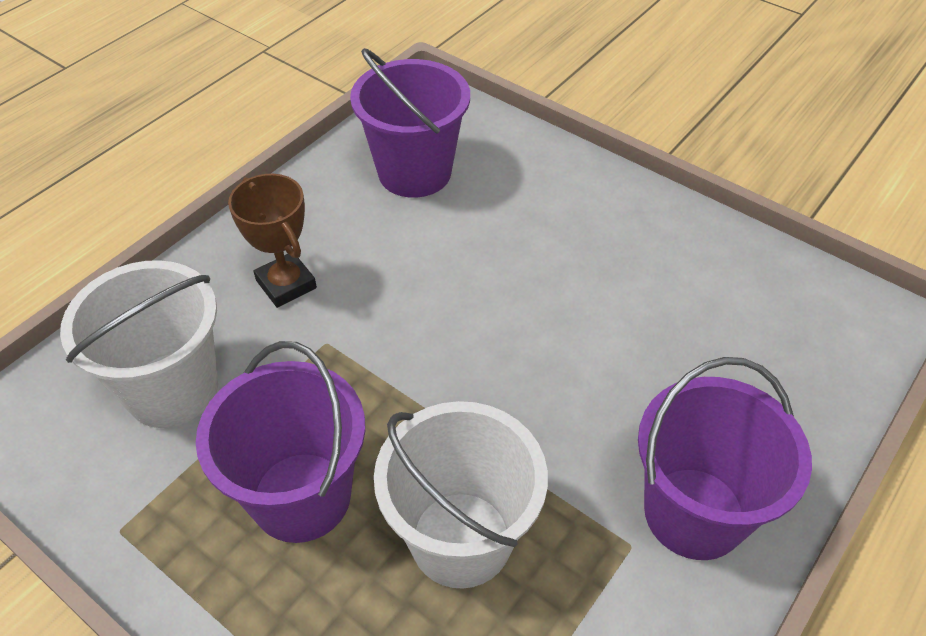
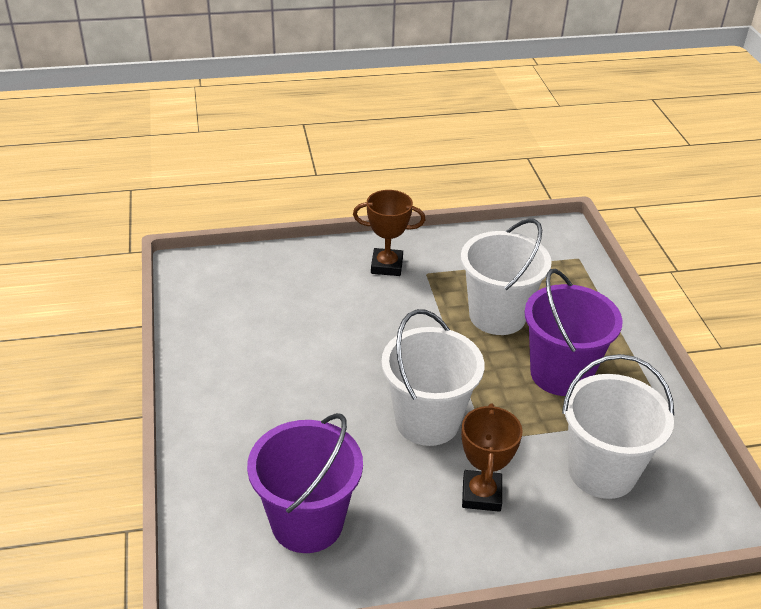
camera: 140 degrees left, 10 degrees down
purple bucket [638,357,812,560] -> brown trophy [353,190,426,276]
none -> white bucket [381,309,484,446]

